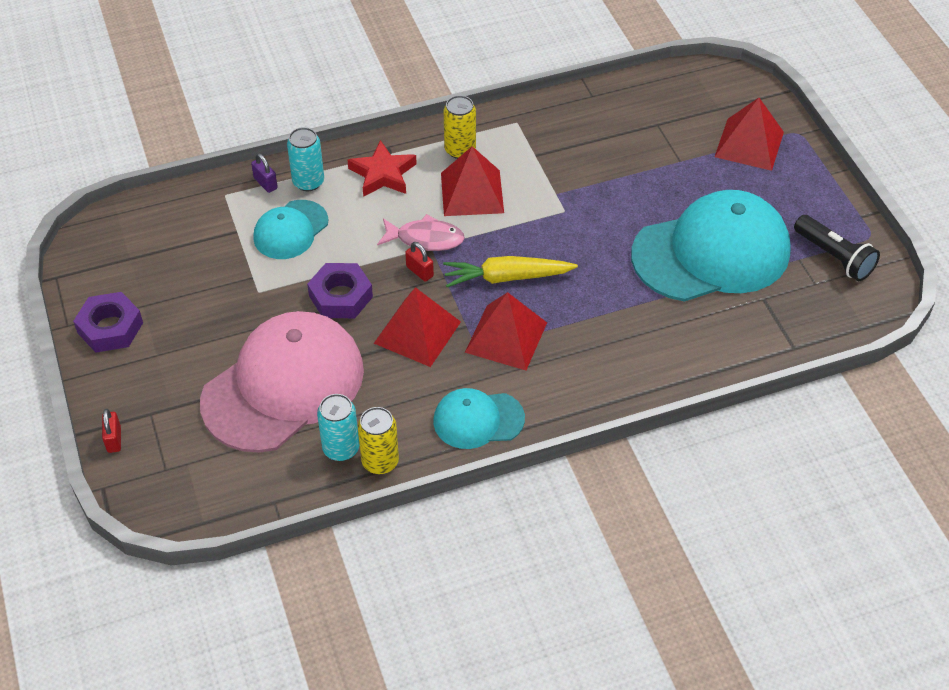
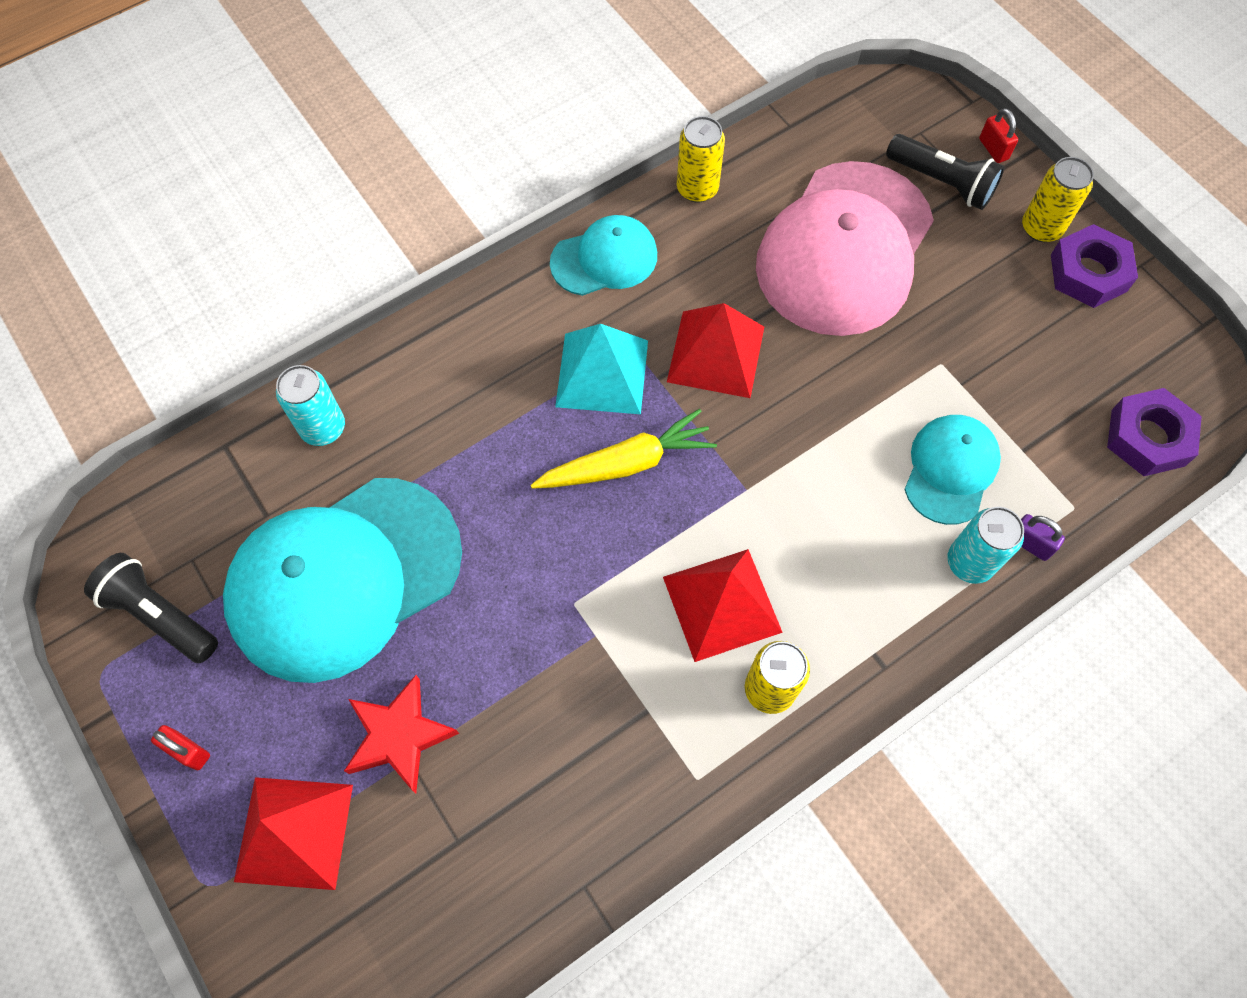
camera: 165 degrees right, 15 degrees up
purple nut [307,263,373,318] -> purple nut moved to [1107,388,1202,476]
turquoise can [317,394,359,461] -> turquoise can moved to [276,365,345,446]
red star [347,140,417,197] -> red star moved to [344,675,459,793]
pink fish [377,214,465,251] -> none
red padlock [405,242,434,282] -> red padlock moved to [151,725,210,770]
red pyramid [465,292,547,370] -> turquoise pyramid [555,324,648,414]
none -> black flashlight [886,134,1005,210]
none -> yellow can [1022,157,1094,242]

